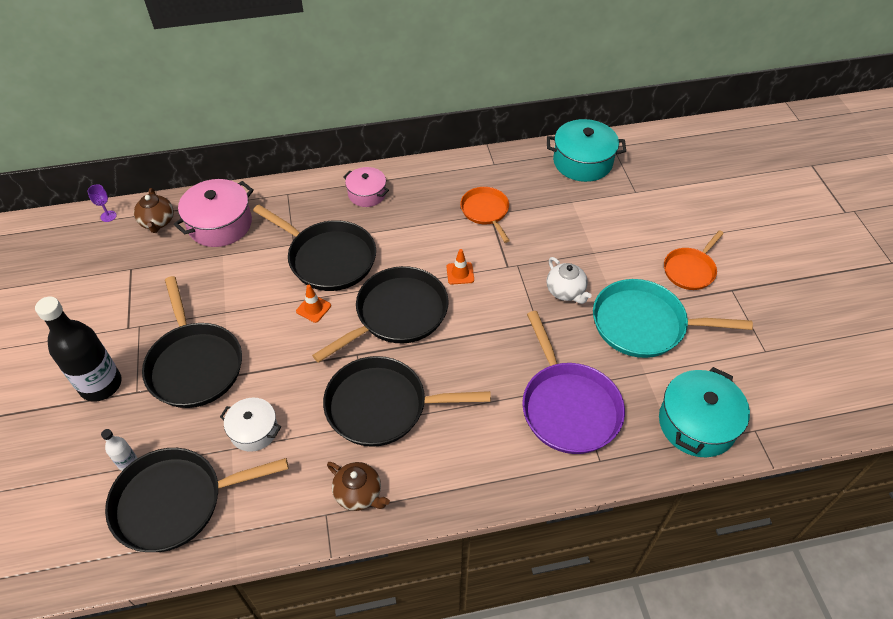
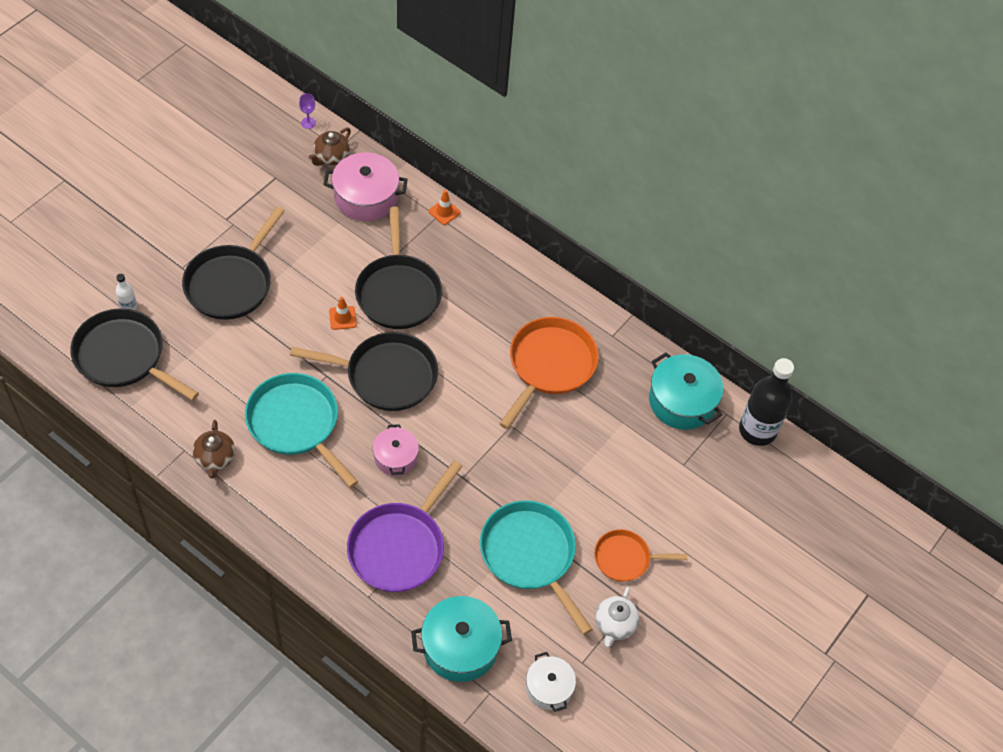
camera: 45 degrees right, 5 degrees up
black bottle [35,296,122,402] -> black bottle moved to [739,358,794,446]
white pot [220,398,281,452] -> white pot moved to [526,652,576,712]
black pan [323,356,491,447] -> turquoise pan [245,373,358,488]
pink pot [343,167,389,207] -> pink pot moved to [373,424,419,476]
orange traffic cone [447,249,474,284] -> orange traffic cone moved to [429,190,461,225]
orange pan [460,187,510,243] -> orange pan [499,317,599,429], size x1.70
white teapot [547,257,592,304] -> white teapot moved to [595,587,639,647]

